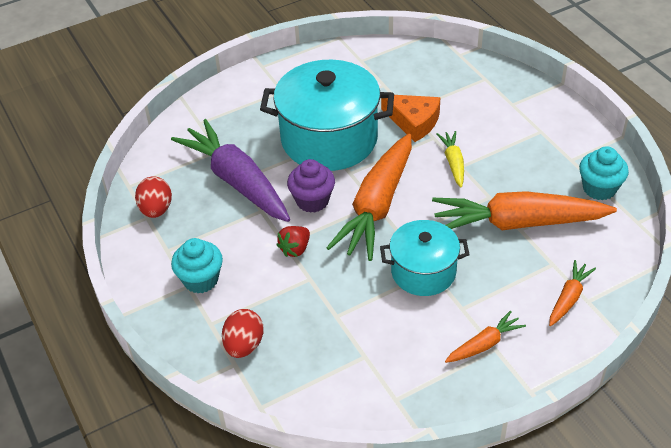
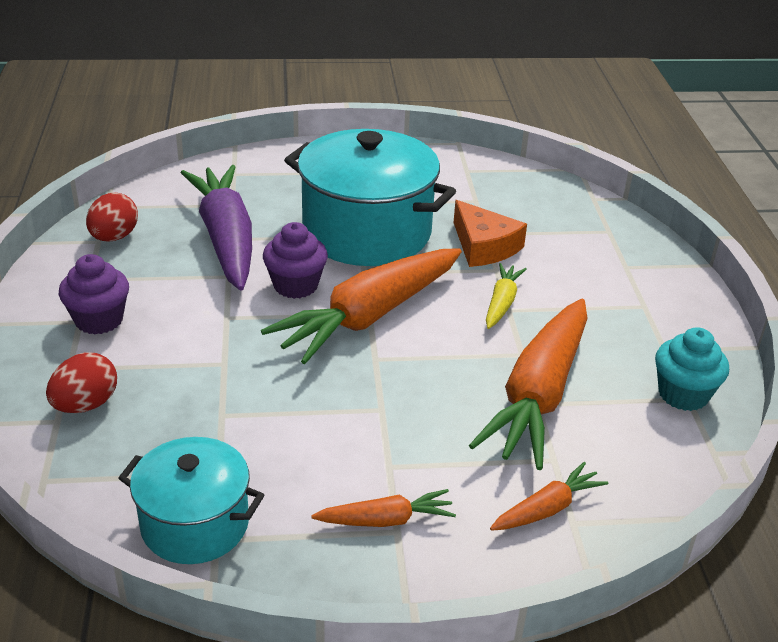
camera: 20 degrees right, 10 degrees down
turquoise cupcake [171,238,223,293] -> purple cupcake [59,254,129,334]
red strawberry [276,226,310,257] -> none
turquoise pot [380,220,470,296] -> turquoise pot moved to [118,437,264,564]
orange carrot [432,191,617,230] -> orange carrot turned 90 degrees counterclockwise [469,299,588,470]

